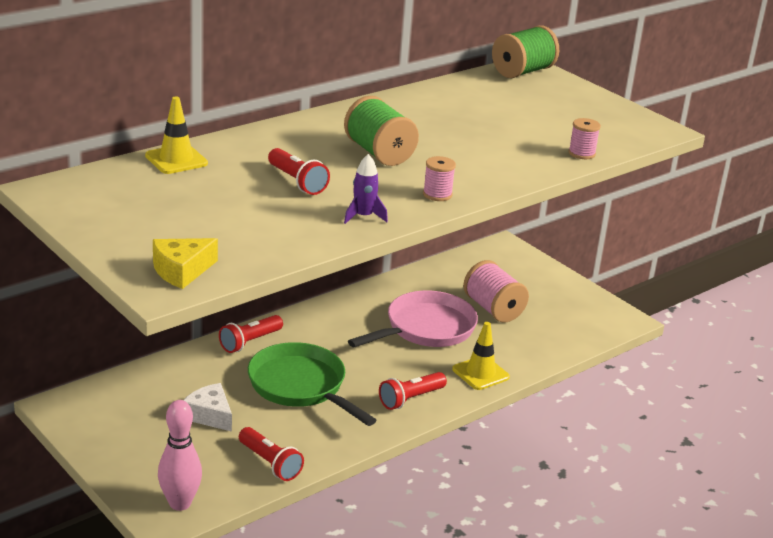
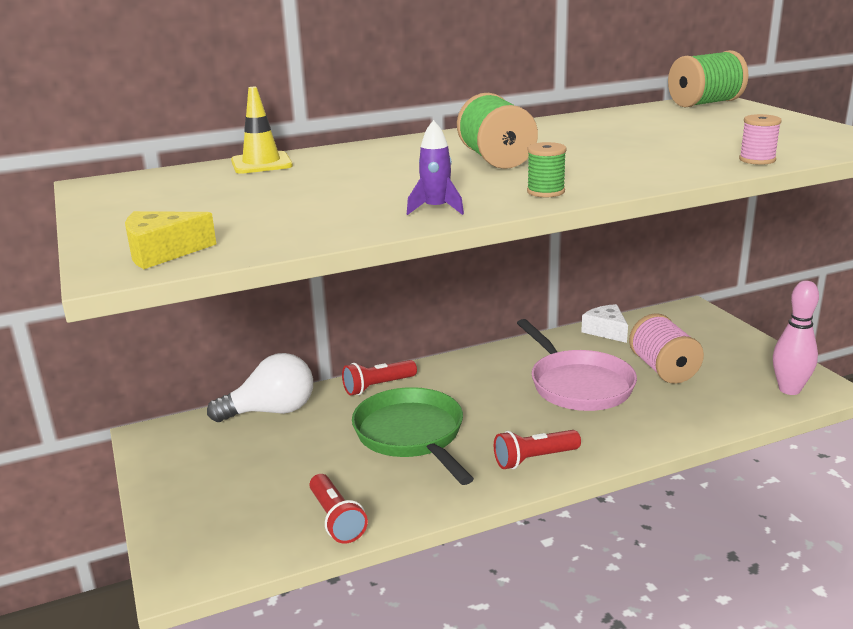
camera: 20 degrees right, 5 degrees down
pink bowling pin [158,400,202,511] -> pink bowling pin moved to [773,280,819,395]
white cheese [184,383,232,432] -> white cheese moved to [581,304,628,343]
red flashlight [268,148,330,195] -> none
pink pan [348,290,478,347] -> pink pan turned 90 degrees clockwise [517,319,637,411]
pink spool [423,156,456,201] -> green spool [527,142,567,197]
yellow traffic cone [452,322,510,390] -> none
none -> white light bulb [207,353,313,422]

